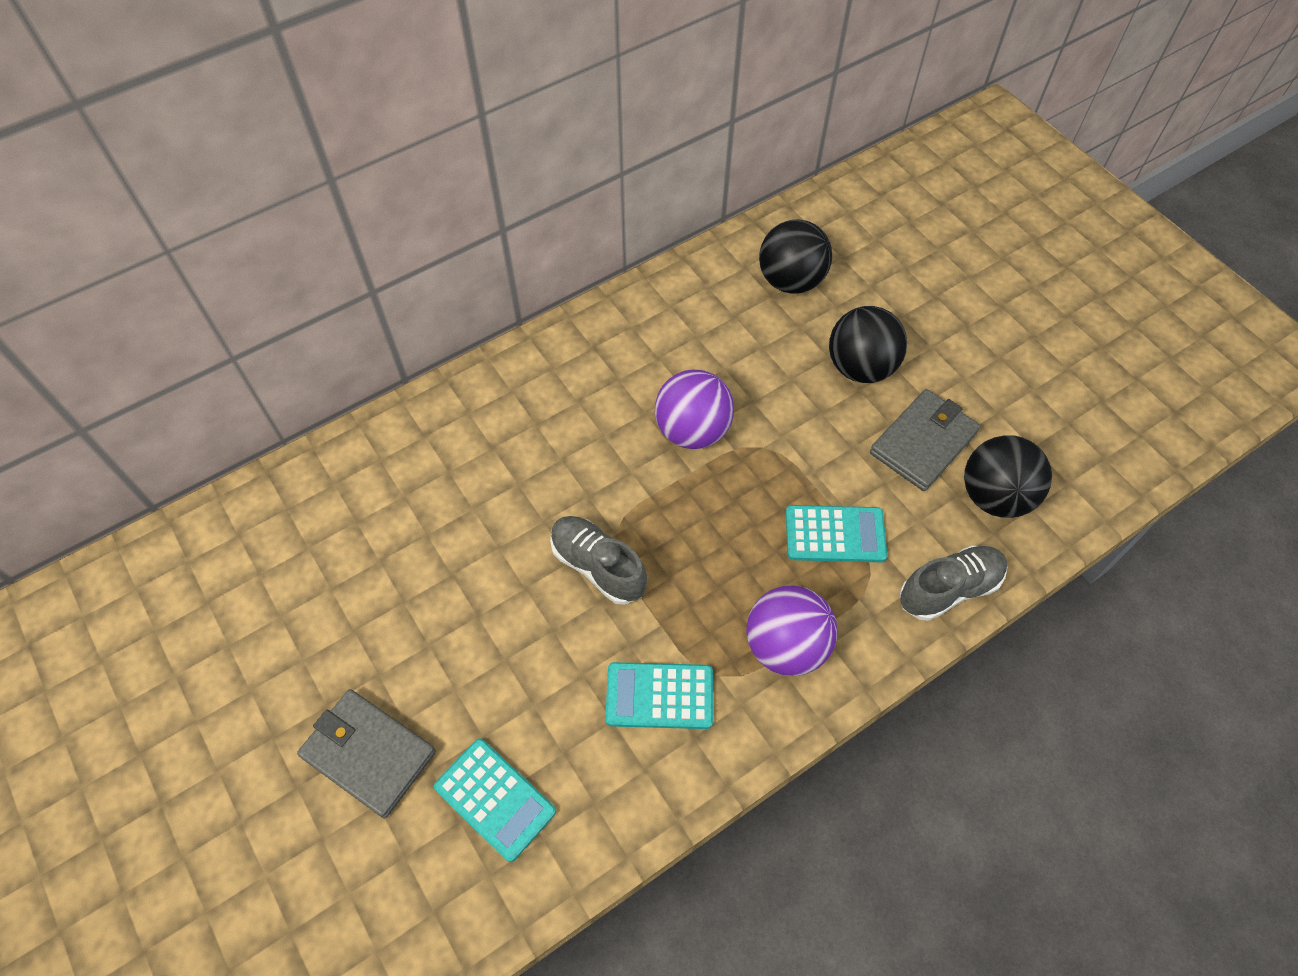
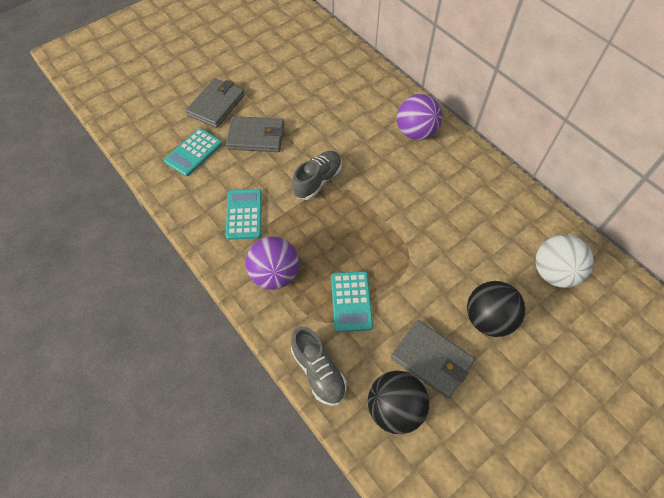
camera: 85 degrees right, 0 degrees up
purple ball [655,369,734,449] -> purple ball moved to [397,94,442,140]
black ball [759,219,832,294] -> white ball [536,235,594,288]
none -> grey wallet [226,116,284,152]

